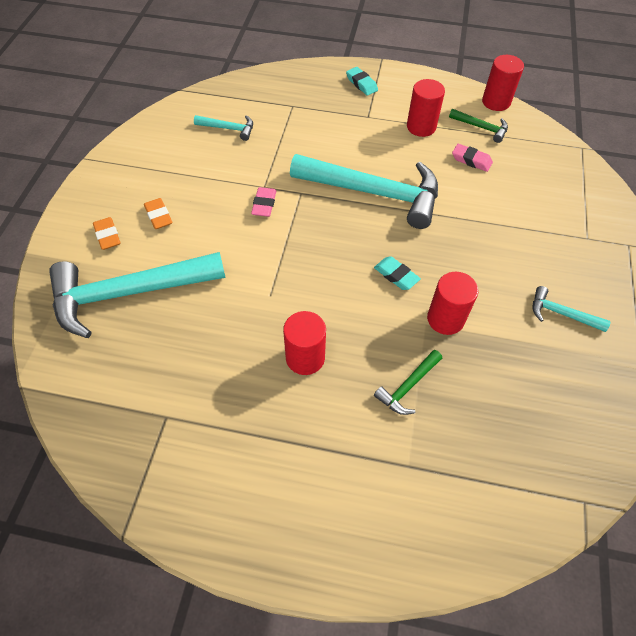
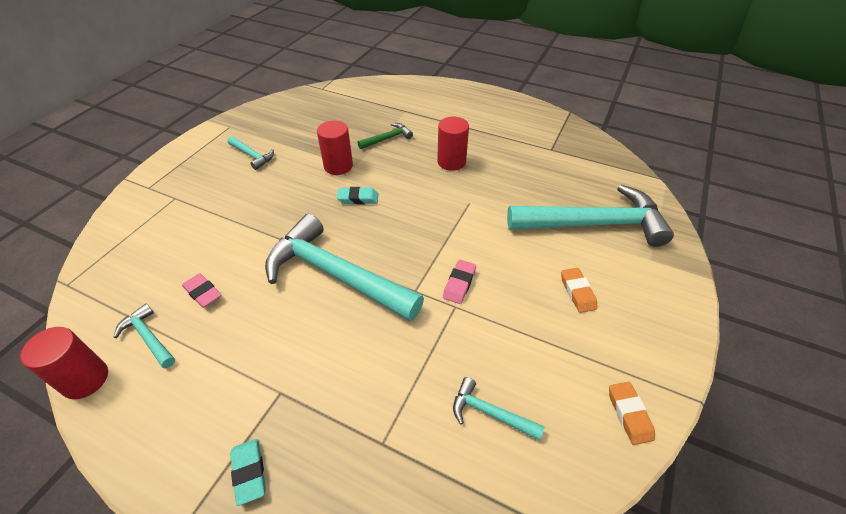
camera: 165 degrees left, 10 degrees down
orange eraser [93,217,121,250] -> orange eraser moved to [609,382,655,445]
turquoise eraser [374,256,421,290] -> turquoise eraser turned 60 degrees counterclockwise [337,187,378,205]
red cylinder [407,79,445,137] -> none
green hammer [449,109,508,143] -> turquoise hammer [113,303,175,368]

